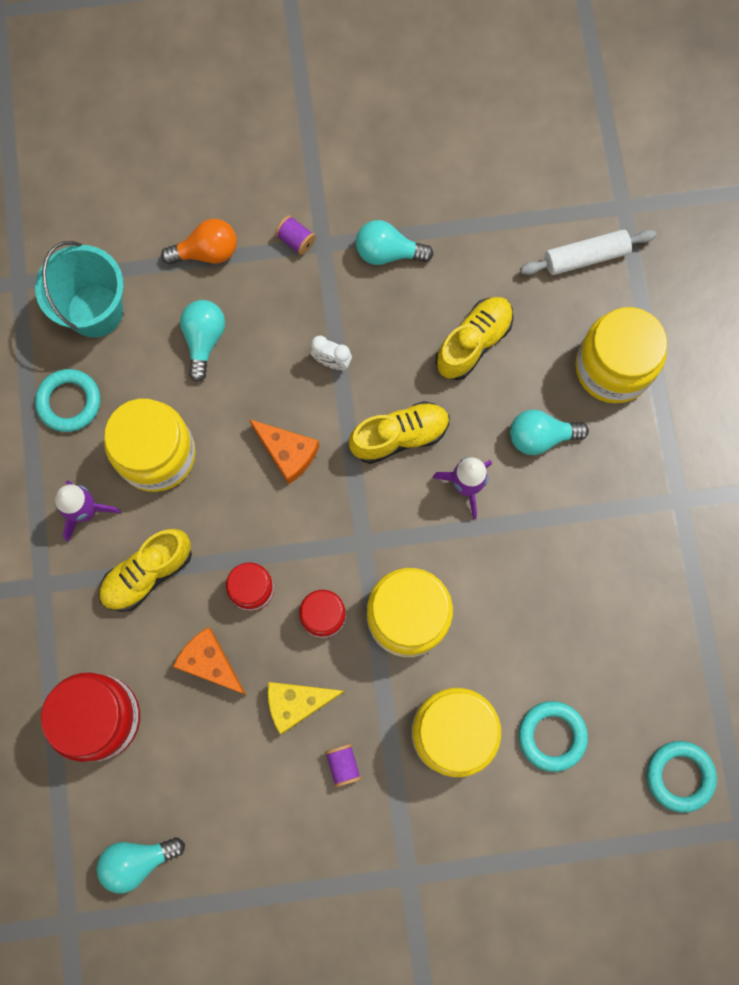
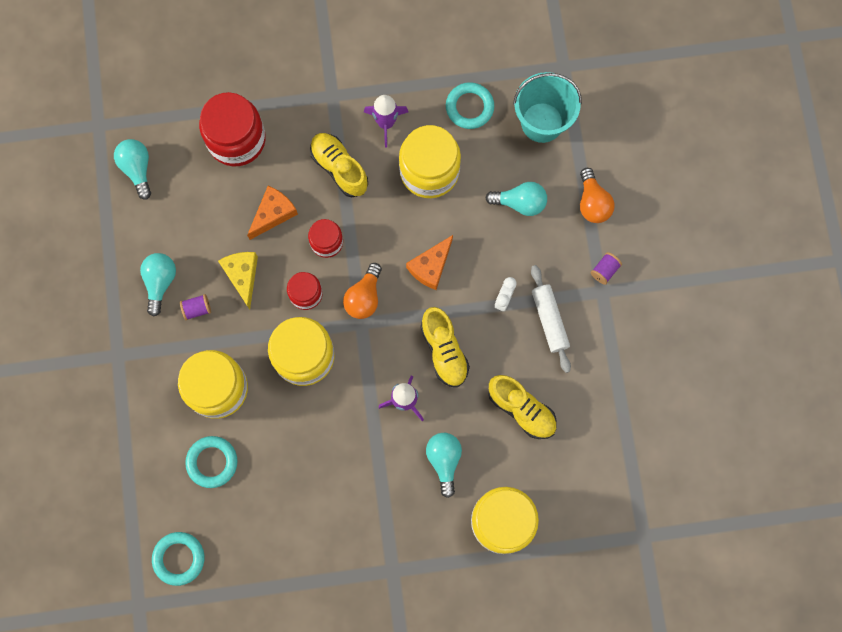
camera: 90 degrees right, 0 degrees up
turquoise light bulb [356,220,433,265] -> turquoise light bulb moved to [140,253,176,317]
white rolling pin [520,229,656,275] -> white rolling pin moved to [531,265,571,373]
none -> orange light bulb [343,263,382,319]

